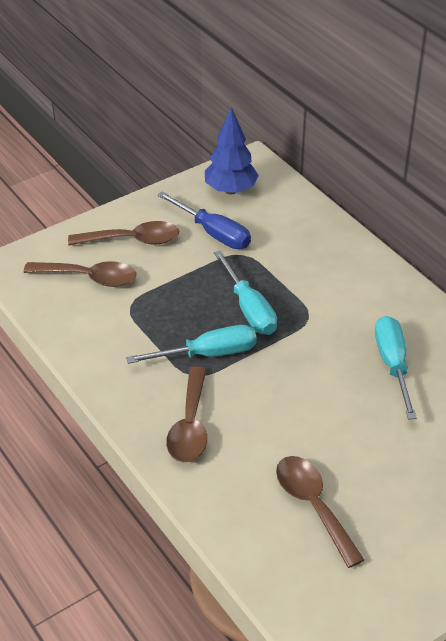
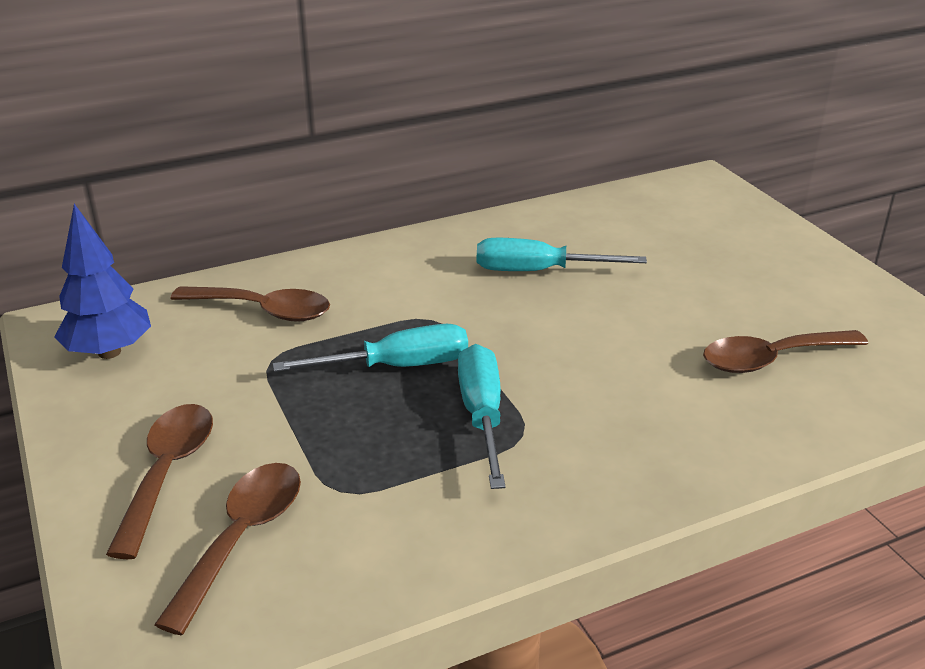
camera: 80 degrees left, 10 degrees down
blue screwdriver [157,192,251,249] -> none
brown spoon [166,366,207,462] -> brown spoon moved to [171,286,330,322]

